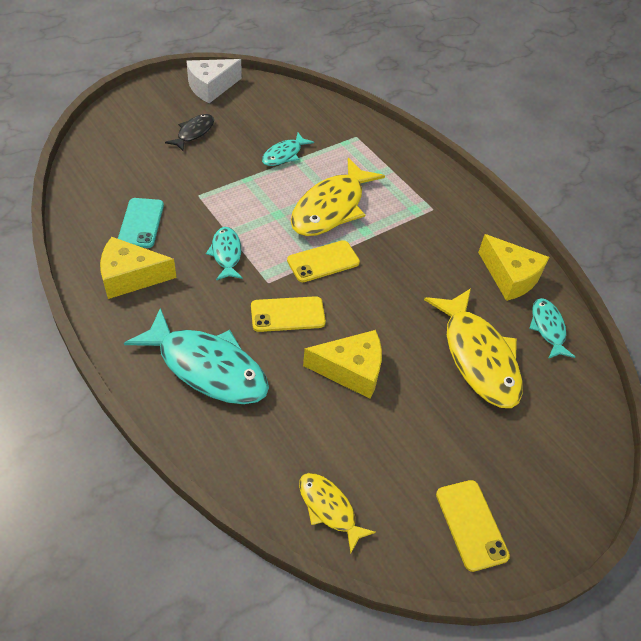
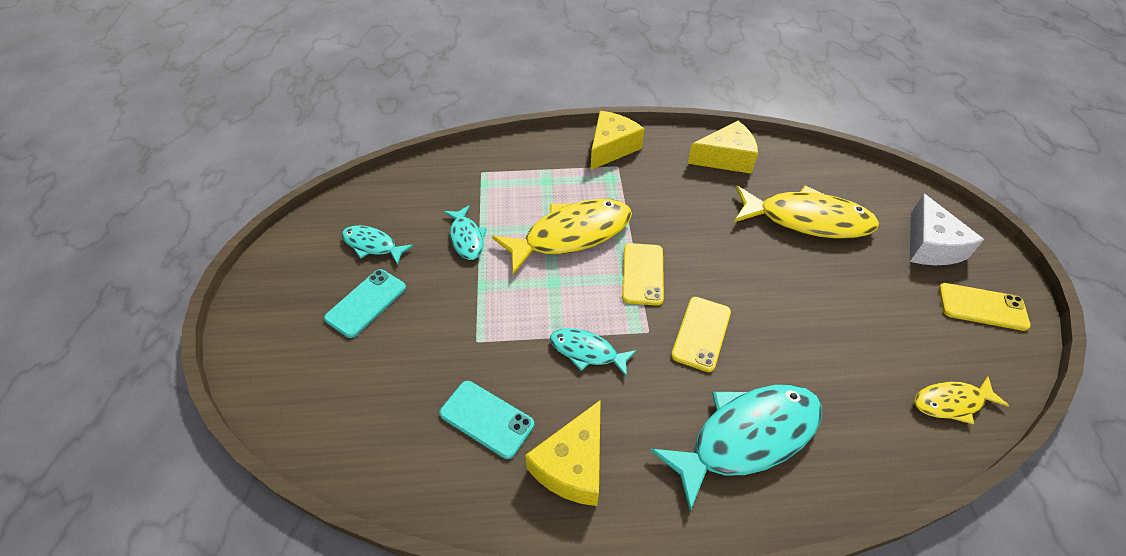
camera: 55 degrees left, 0 degrees up
black fish [165,114,214,151] -> turquoise phone [324,269,406,338]
white cheese [186,59,242,103] -> white cheese moved to [910,194,984,265]
yellow fish [291,158,385,236] -> yellow fish turned 90 degrees counterclockwise [492,199,632,275]
yellow cheese [303,330,382,399] -> yellow cheese moved to [591,111,644,170]
turquoise fish [529,298,575,359] -> turquoise fish moved to [342,225,414,265]

